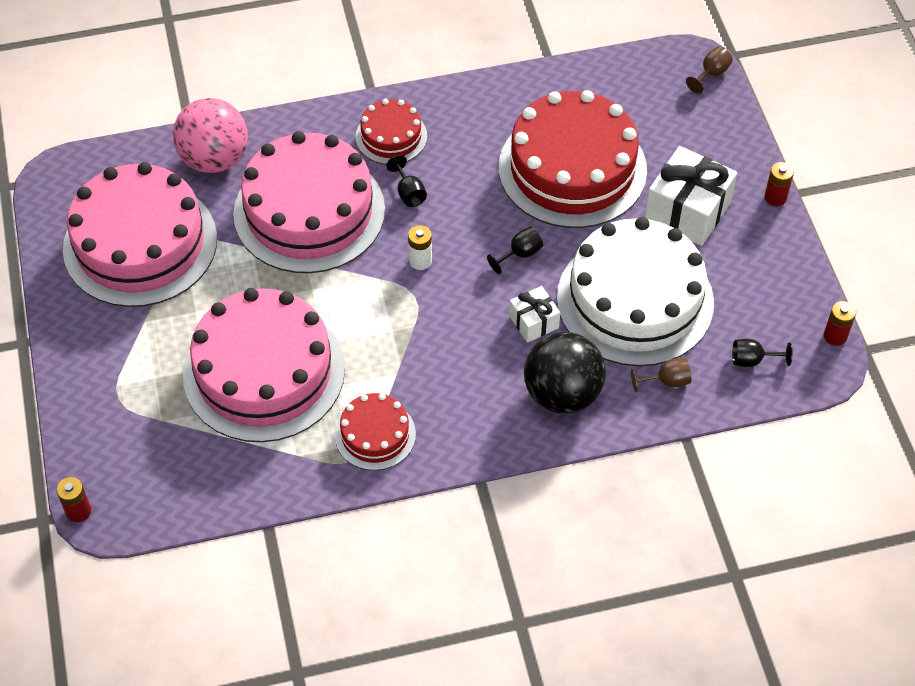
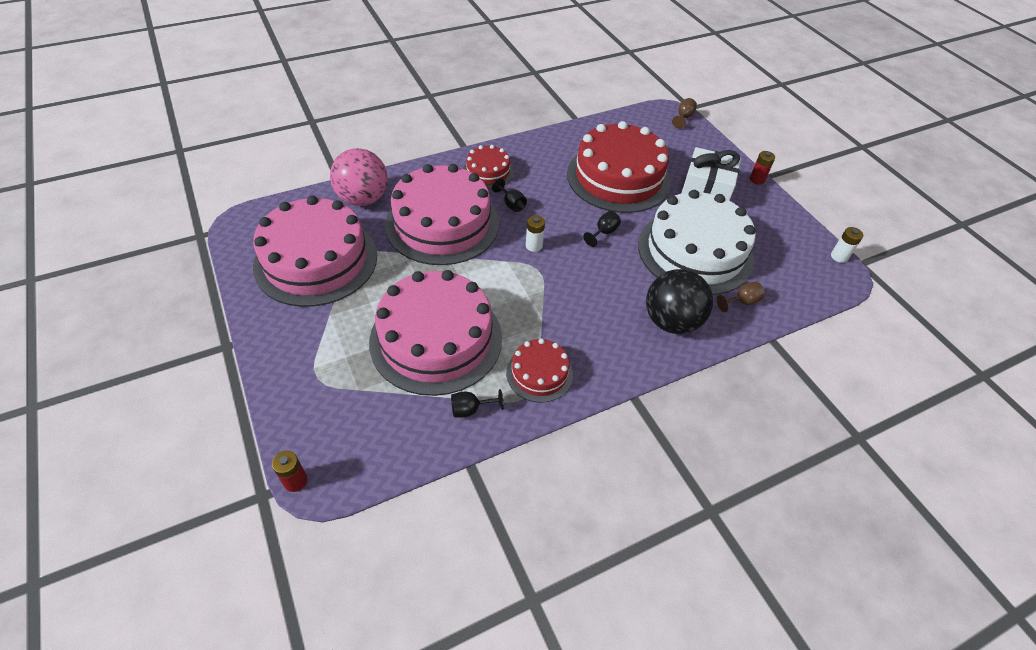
camera: 15 degrees left, 5 degrees down
white gift [509,286,560,343] -> none
black goblet [732,339,793,367] -> black goblet moved to [451,389,504,417]
red battery [824,301,856,346] -> white battery [831,227,863,263]

